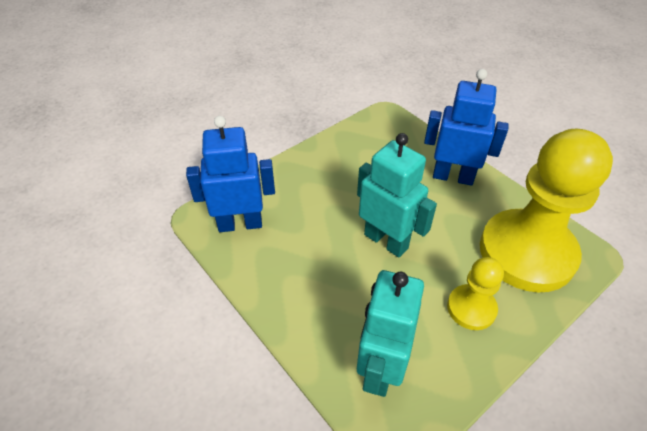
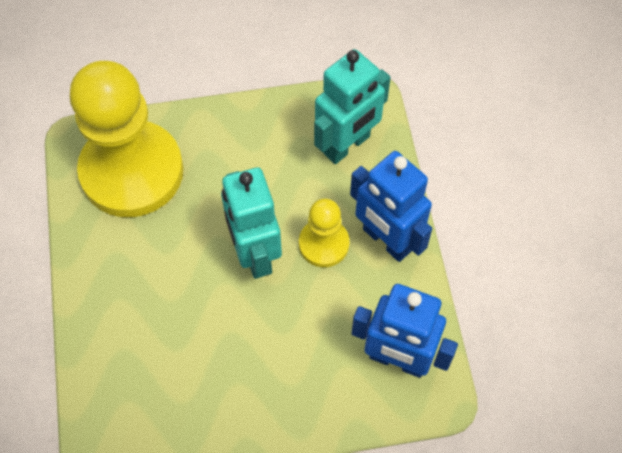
camera: 150 degrees left, 15 degrees up
blue robot [424,69,509,186] -> blue robot moved to [350,151,432,262]
yellow pawn [447,257,504,330] -> yellow pawn moved to [299,198,350,267]

